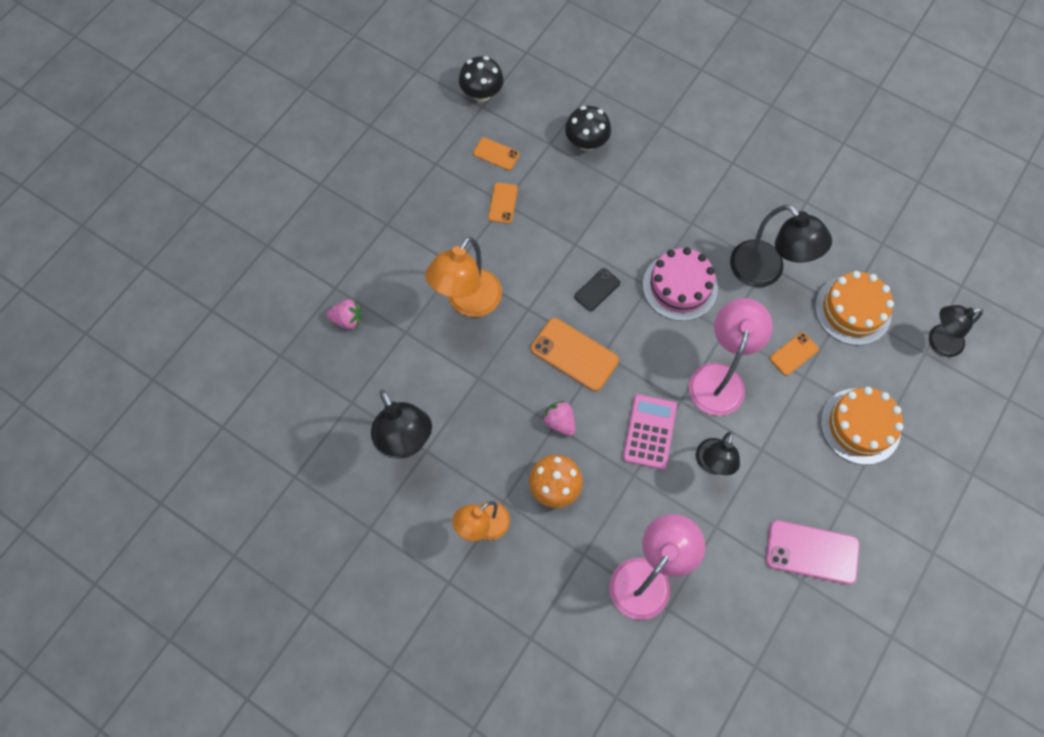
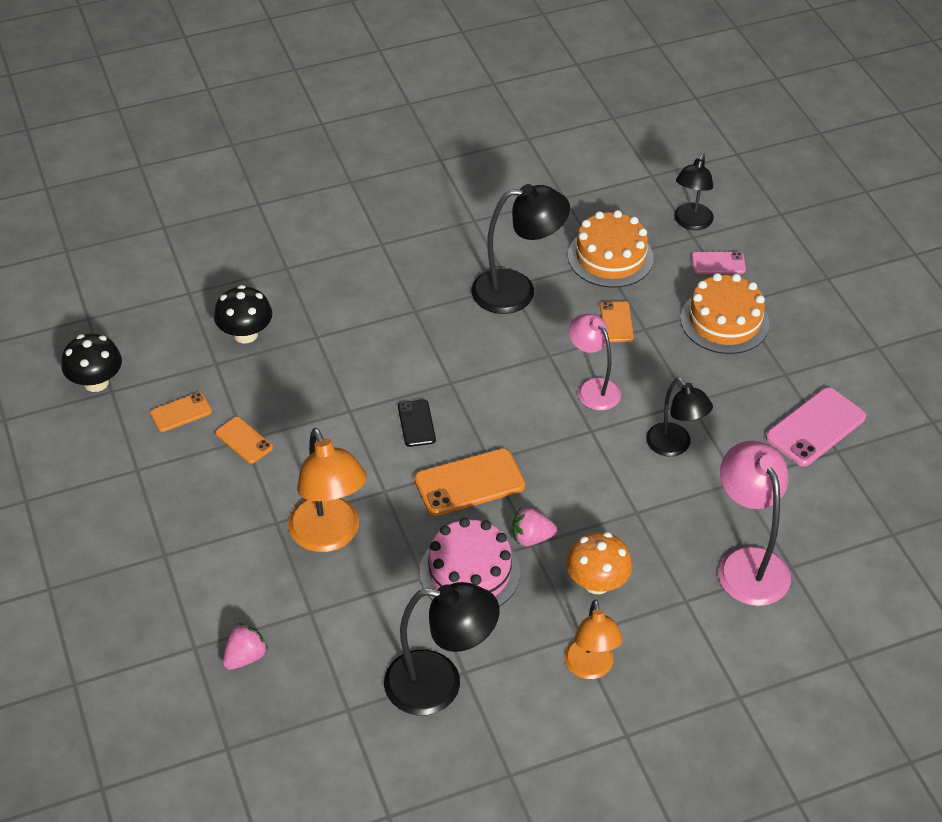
camera: 55 degrees left, 20 degrees down
pink calculator [623,394,677,470] -> none
pink cake [643,247,718,321] -> pink cake moved to [419,518,520,607]
pink lamp [688,298,773,416] -> pink lamp [569,314,621,410], size x0.65
none -> pink phone [691,252,746,274]

